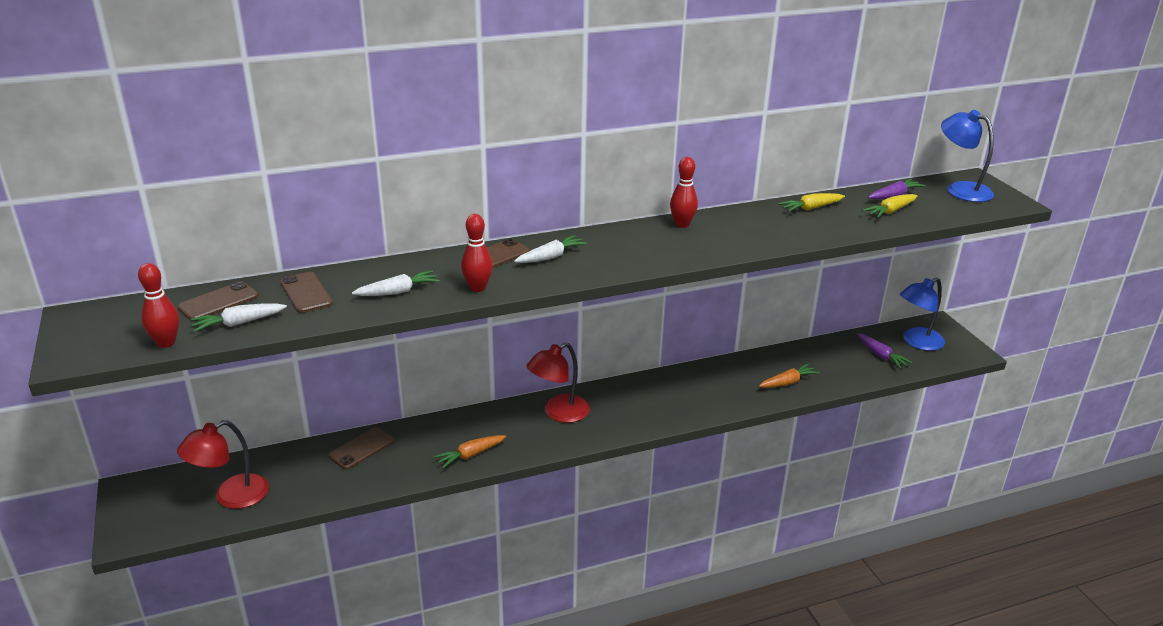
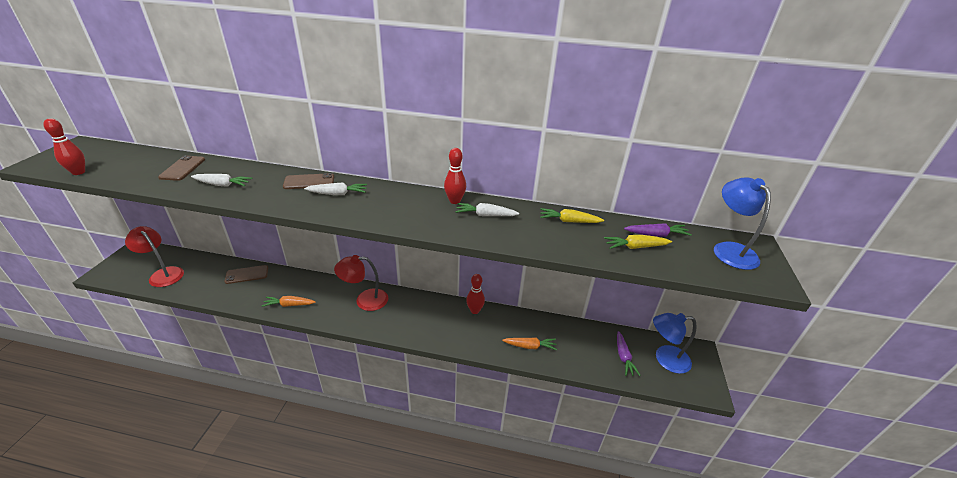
camera: 30 degrees right, 5 degrees up
brown phone [177,281,258,320] -> none
red lamp [177,420,269,509] -> red lamp turned 45 degrees clockwise [125,226,184,287]
white carrot [190,304,287,332] -> white carrot moved to [455,203,519,216]
red bowling pin [461,214,493,292] -> red bowling pin moved to [466,274,485,314]

